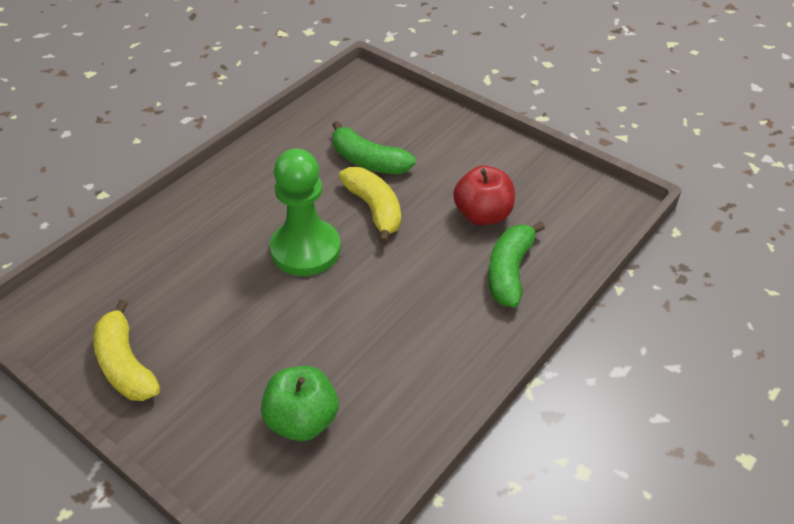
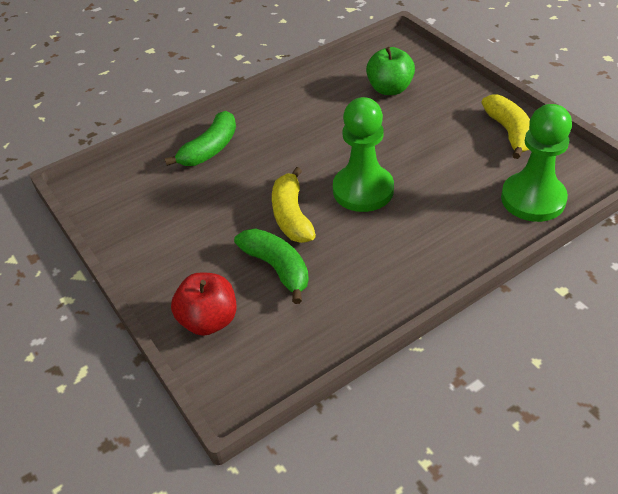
camera: 160 degrees left, 0 degrees up
red apple [453,166,515,226] -> red apple moved to [171,273,237,336]
none -> green pawn [501,104,572,222]

